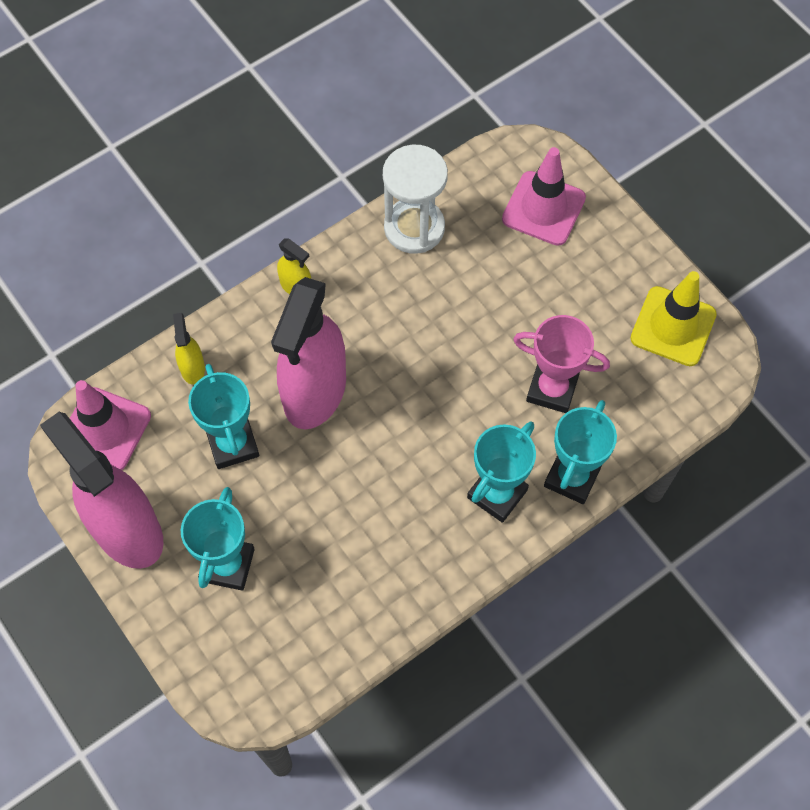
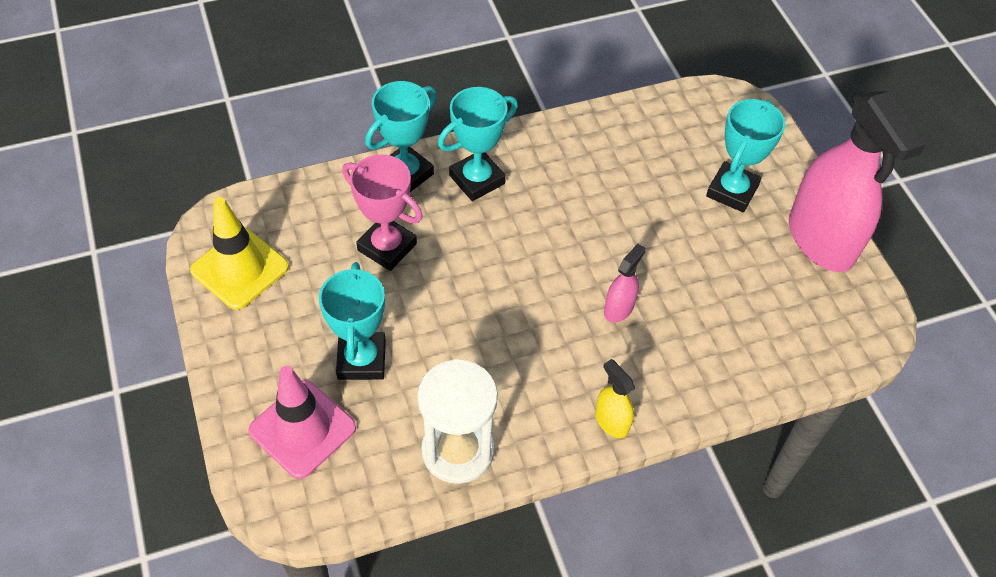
camera: 165 degrees left, 10 degrees down
pink traffic cone [70,380,151,470] -> none
yellow spray bottle [173,313,205,385] -> none
turquoise trophy [188,364,259,469] -> turquoise trophy moved to [319,262,386,380]
pink spray bottle [271,277,346,429] -> pink spray bottle [604,244,646,323], size x0.43

